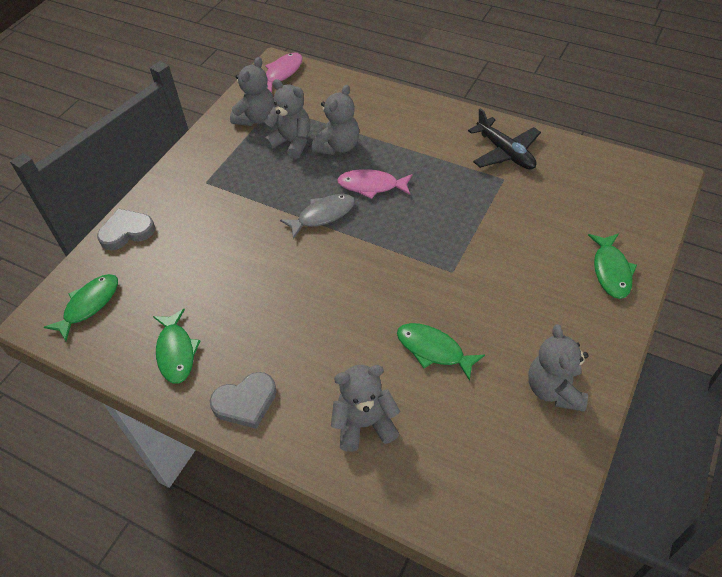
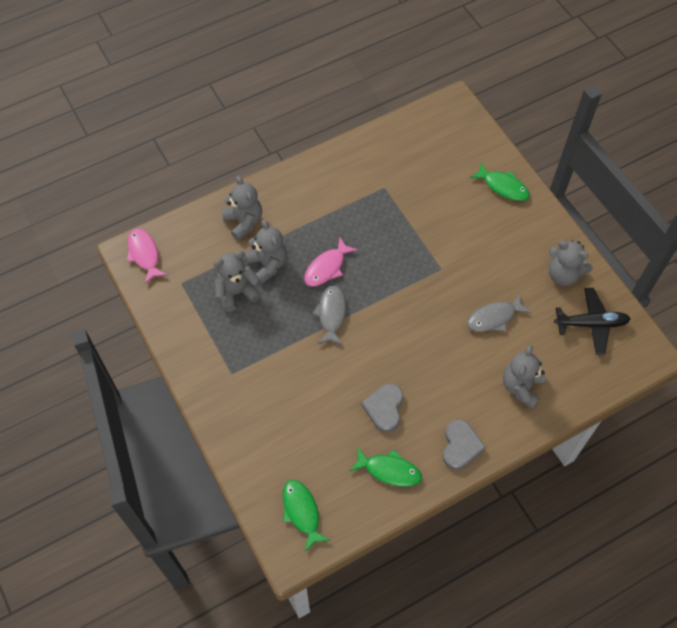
camera: 60 degrees left, 10 degrees up
grey heart [97,209,155,250] -> grey heart moved to [361,384,403,432]
grey teddy bear [230,57,275,126] -> grey teddy bear moved to [221,176,262,241]
green fish [397,323,485,381] -> grey fish [467,294,531,332]
black plane [468,108,541,169] -> black plane moved to [554,288,630,355]

